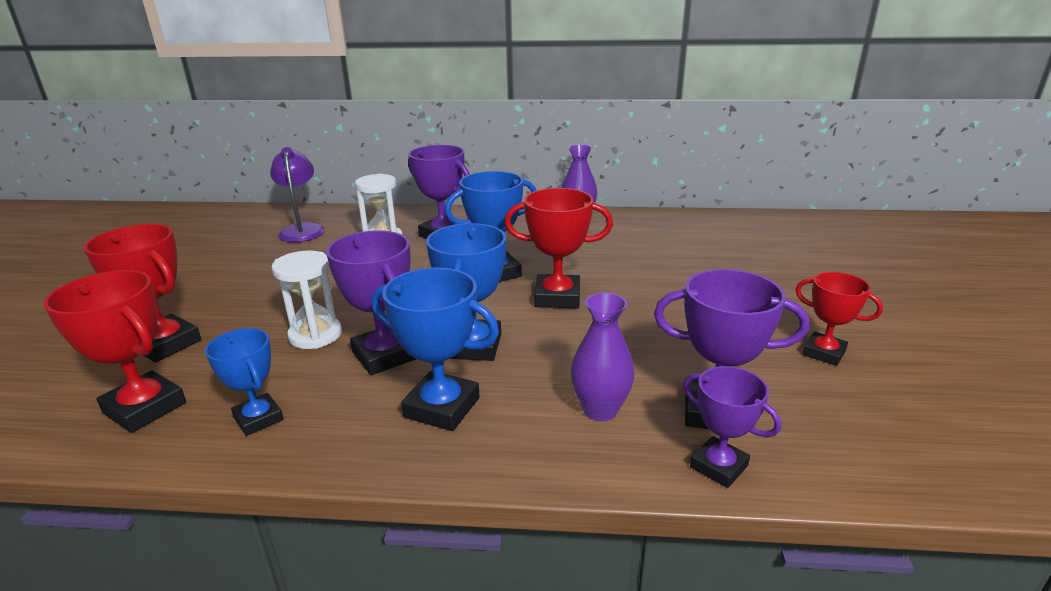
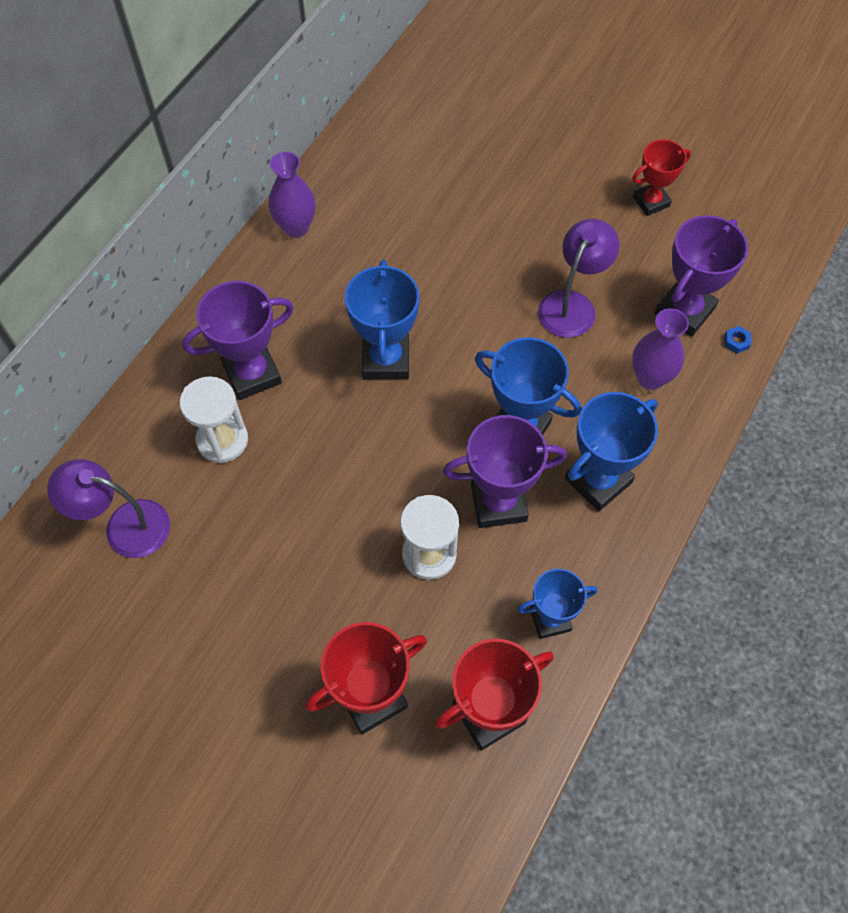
camera: 65 degrees left, 35 degrees up
red trophy [504,188,613,308] -> none
purple trophy [683,366,781,488] -> blue nut [725,326,751,353]
none -> purple lamp [538,219,620,338]

